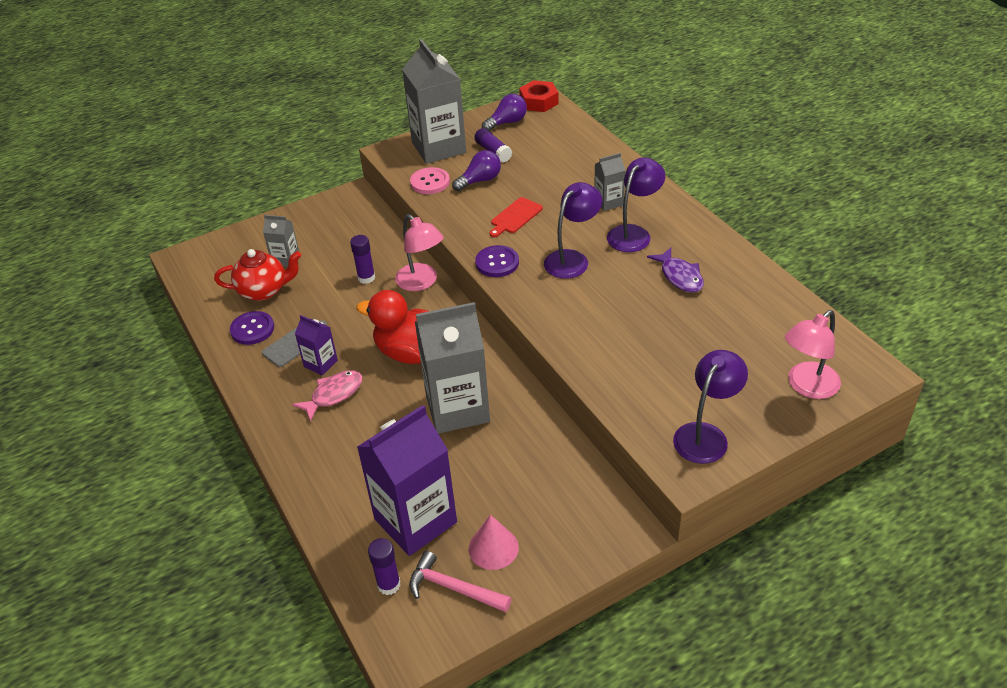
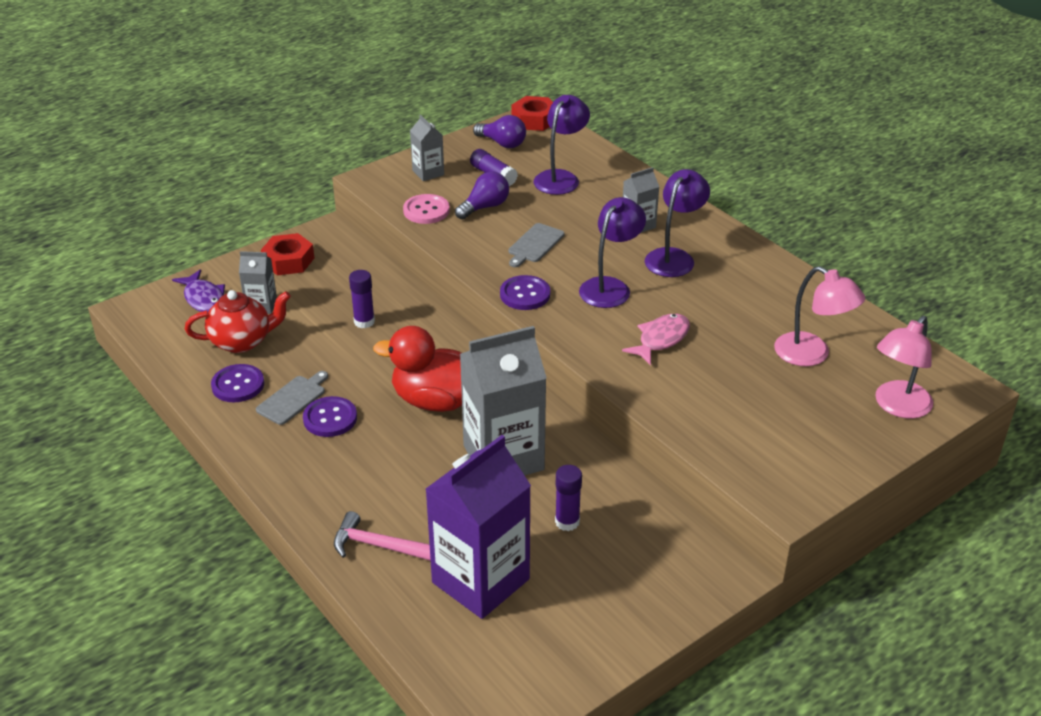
camera: 10 degrees left, 5 degrees down
pink fish [292,370,362,422] -> pink fish moved to [622,314,690,366]
purple carton [295,315,338,376] -> purple button [303,396,357,437]
purple glue stick [368,538,401,595] -> purple glue stick moved to [555,465,582,531]
pink lamp [395,214,444,291] -> pink lamp moved to [774,266,865,366]
grey carton [402,39,466,164] -> grey carton [410,115,444,181], size x0.47
pink hammer [409,551,512,612] -> pink hammer moved to [334,511,431,561]
pink cone [469,515,519,570] -> none
purple light bulb [482,94,527,131] -> purple light bulb turned 75 degrees clockwise [473,115,526,148]
red cutting board [490,197,543,237] -> grey cutting board [508,223,565,267]
purple fish [647,247,704,293] -> purple fish moved to [172,269,225,312]
purple lamp [673,350,748,464] -> purple lamp moved to [533,95,590,195]
none -> red nut [261,233,314,275]

